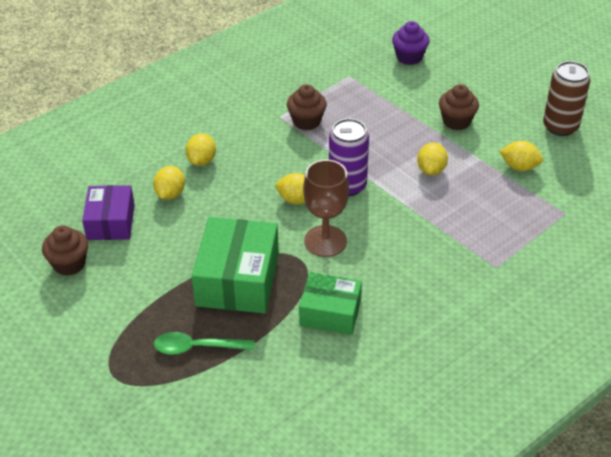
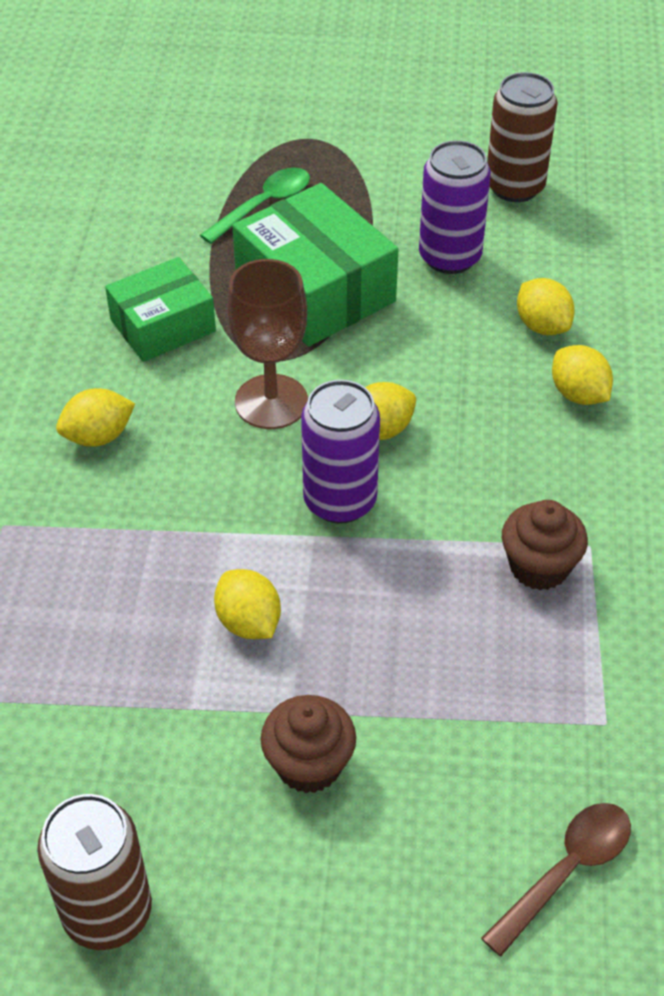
camera: 135 degrees right, 5 degrees up
brown cupcake [42,225,88,276] -> brown can [487,72,558,202]
purple box [82,185,135,240] -> none
purple cupcake [392,21,429,65] -> brown spoon [481,803,631,956]
yellow lemon [499,141,543,171] -> yellow lemon moved to [56,388,135,447]
none -> purple can [419,140,491,274]

